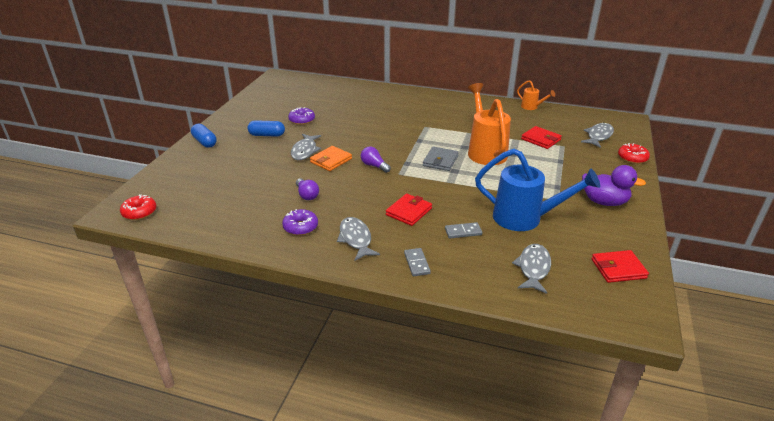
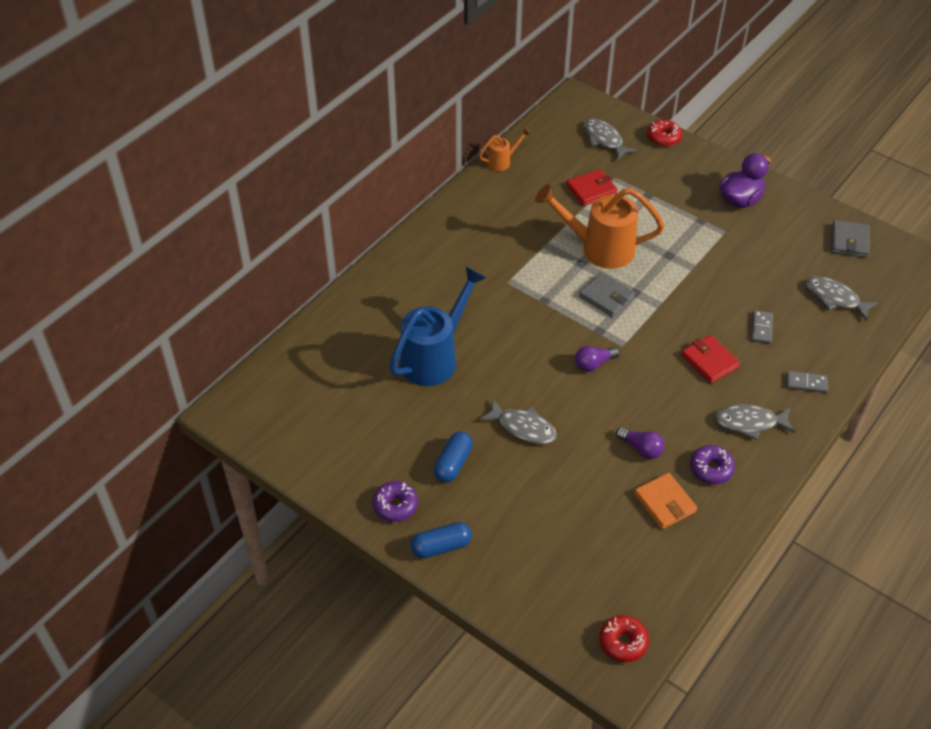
camera: 70 degrees left, 15 degrees up
purple donut [288,107,315,125] -> purple donut moved to [373,481,418,522]
purple light bulb [296,178,319,200] -> purple light bulb turned 45 degrees clockwise [616,427,665,459]
orange wallet [310,146,352,171] -> orange wallet moved to [634,473,697,529]
blue watering can [475,149,600,231] -> blue watering can moved to [390,267,486,386]
red wallet [591,250,649,283] -> grey wallet [831,220,869,258]

